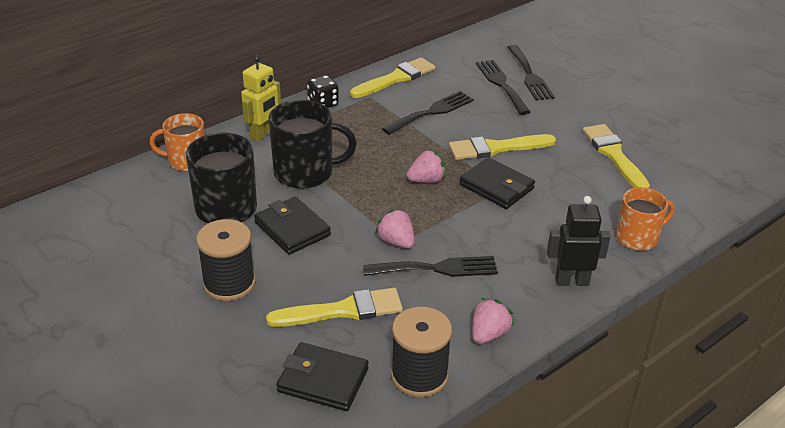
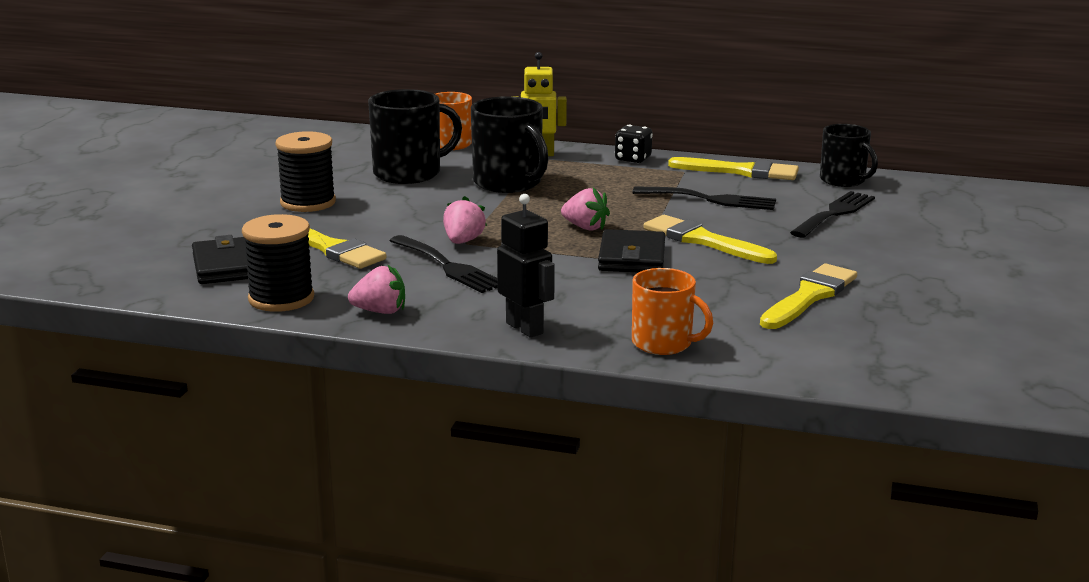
camera: 55 degrees right, 15 degrees down
black wallet [254,196,331,255] -> none
black fork [507,45,555,100] -> none
none -> black mug [820,124,878,187]

